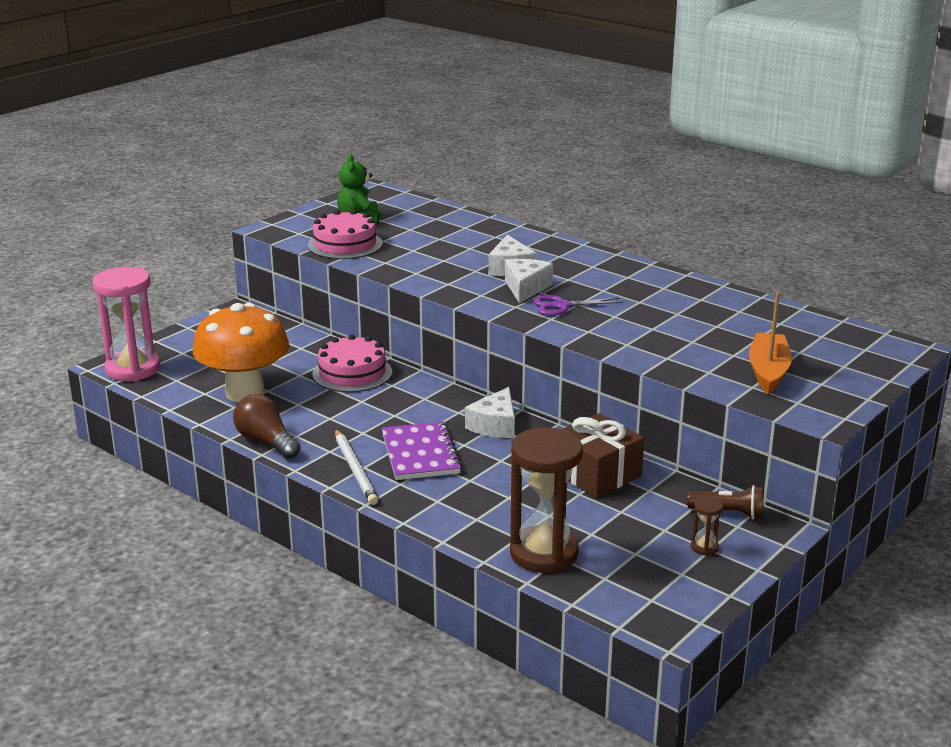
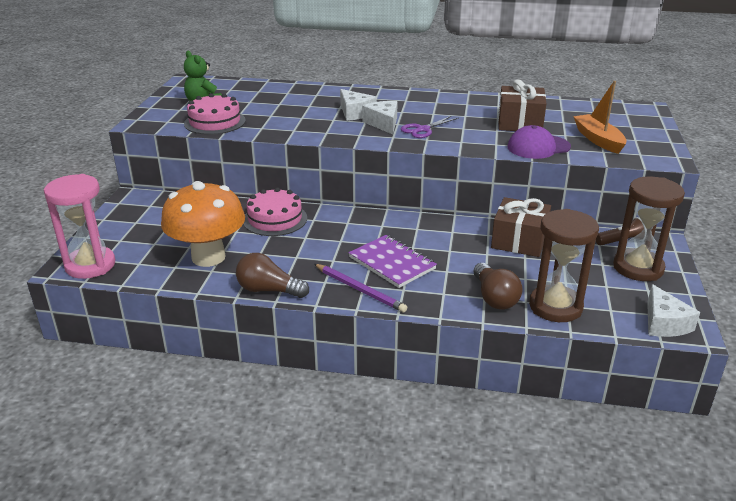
camera: 30 degrees left, 5 degrees up
white pencil [335,429,378,505] -> purple pencil [314,264,407,313]
white cheese [465,387,515,438] -> white cheese moved to [647,284,700,337]
brown hourglass [691,497,723,556] -> brown hourglass [613,177,685,281], size x2.43
none -> brown light bulb [473,263,523,310]
none -> brown gift [498,80,546,131]
none -> purple cap [507,125,571,159]

